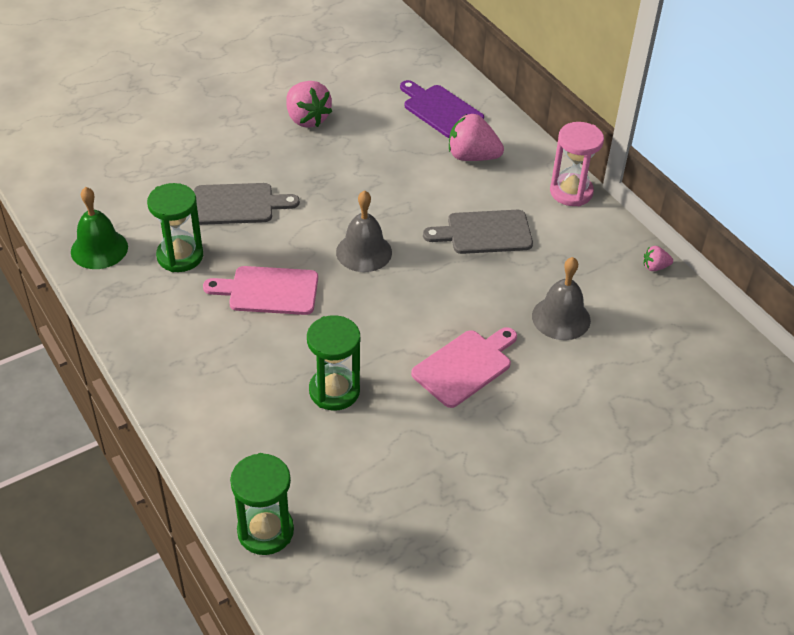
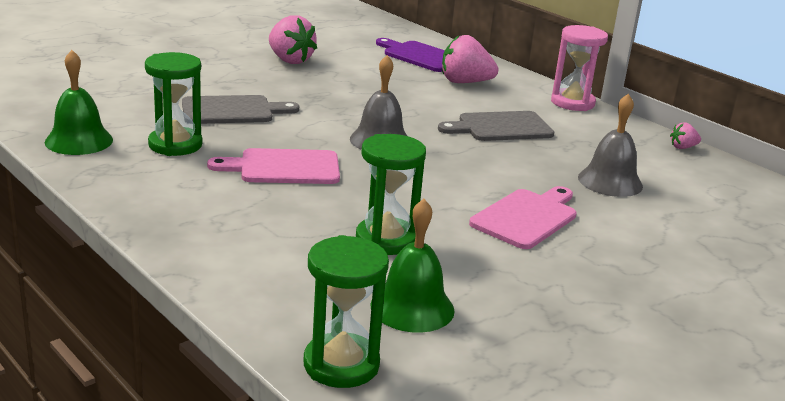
camera: 10 degrees left, 20 degrees down
none -> green bell [370,199,455,333]

